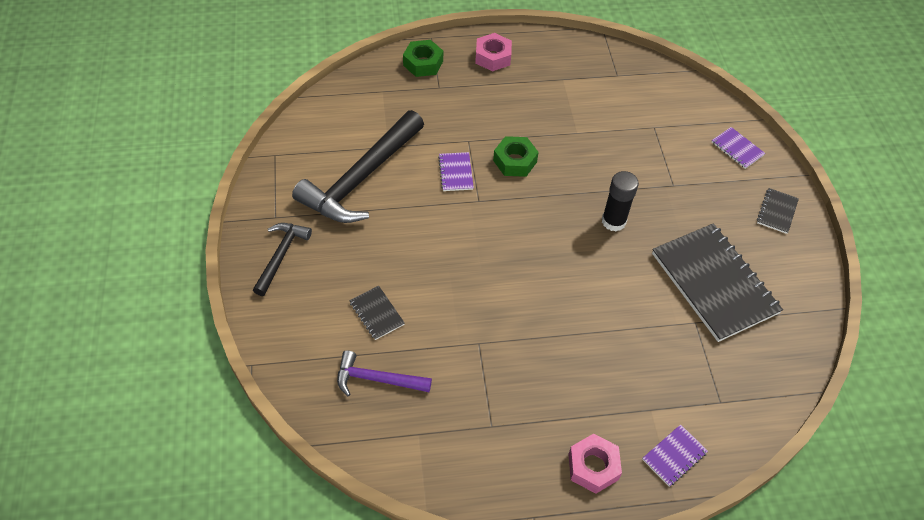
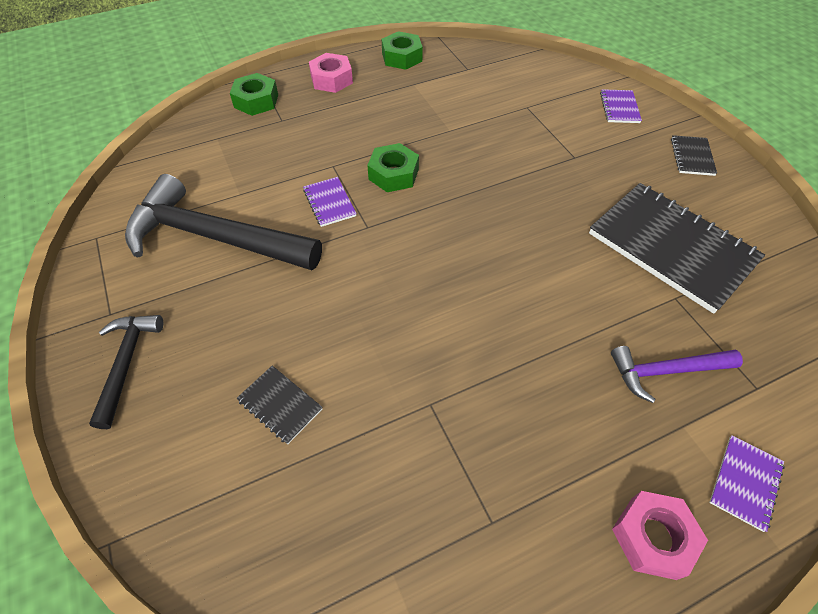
camera: 15 degrees left, 0 degrees up
black hammer [292,110,424,223] -> black hammer turned 90 degrees clockwise [125,174,322,270]
purple hammer [337,350,432,396] -> purple hammer moved to [611,346,743,403]
black glue stick [602,171,639,231] -> none
purple notebook [712,127,765,169] -> purple notebook turned 60 degrees clockwise [600,89,642,123]
none -> green nut [382,31,423,70]

